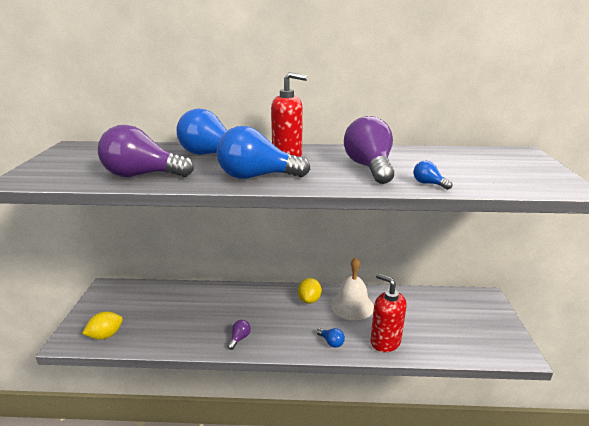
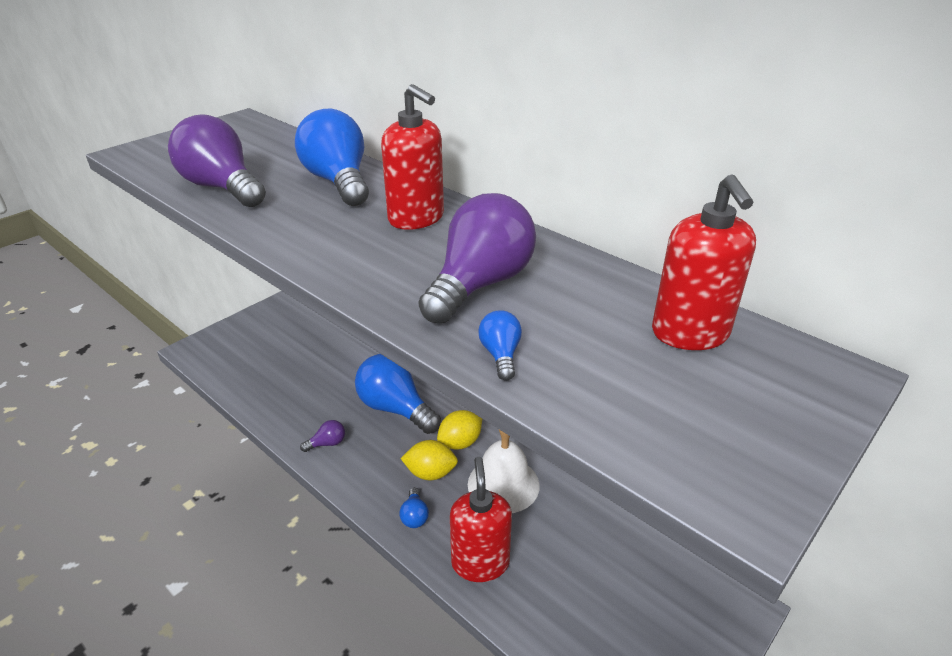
camera: 40 degrees right, 10 degrees up
yellow lemon [82,311,123,340] -> yellow lemon moved to [400,440,458,480]
blue light bulb [216,126,311,179] -> blue light bulb moved to [355,354,441,434]
none -> red soap dispenser [652,174,756,350]

